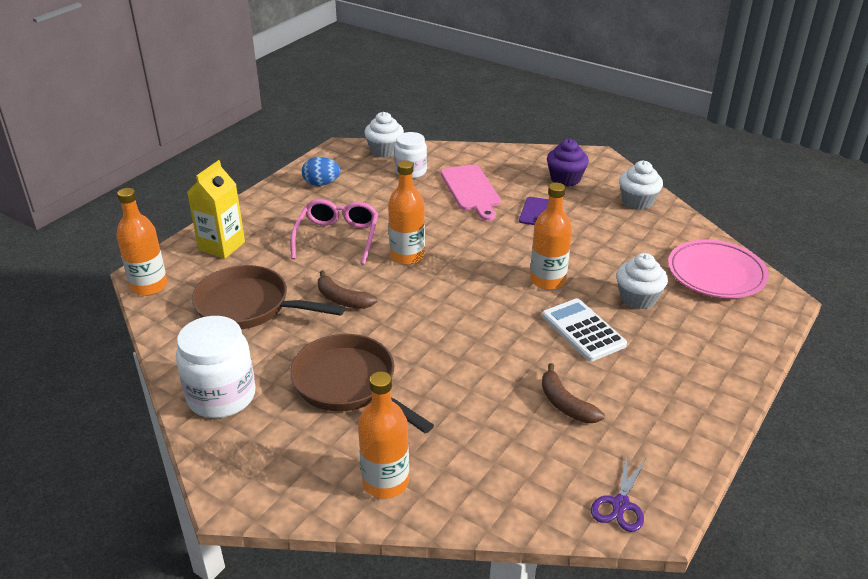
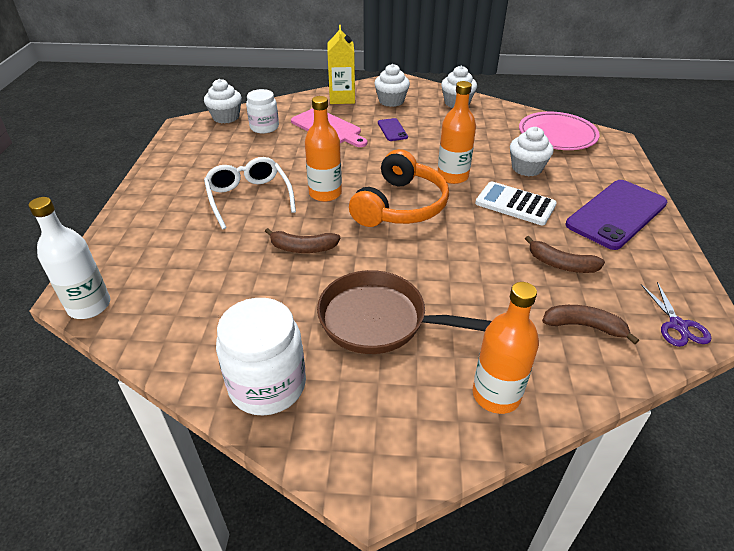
camera: 30 degrees left, 5 degrees up
orange bottle [116,188,167,296] -> white bottle [28,197,110,319]
yellow carton [187,160,245,259] -> yellow carton moved to [327,25,355,104]
brown pan [192,265,345,329] -> none
pink glasses [291,199,378,265] -> white glasses [204,157,296,229]
blue egg [302,157,340,186] -> none
purple cupcake [547,139,589,187] -> white cupcake [374,64,410,107]
none -> orange headphones [349,149,449,227]
none -> brown banana [542,305,639,344]
none -> purple phone [566,180,667,250]

